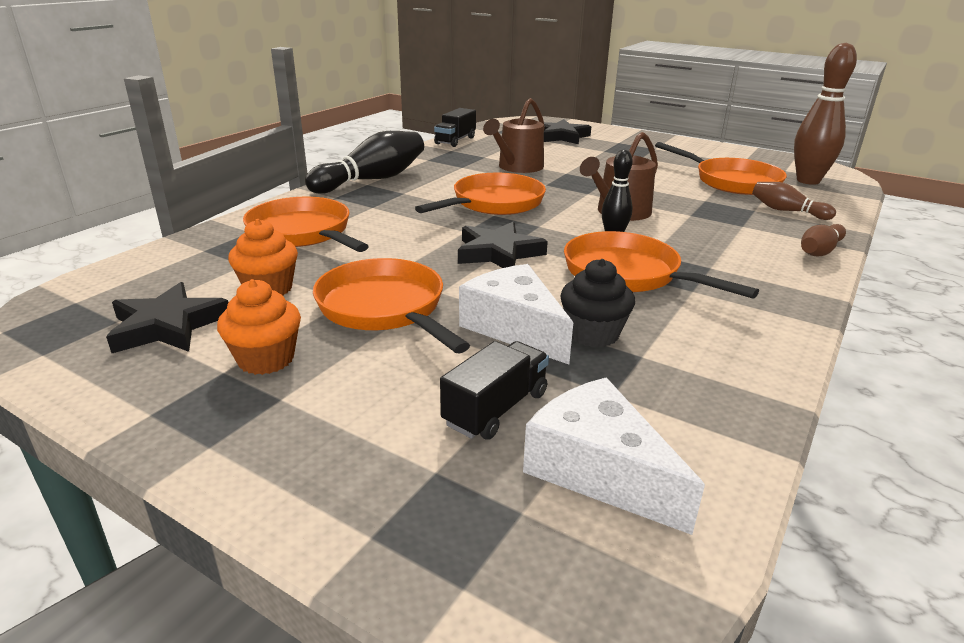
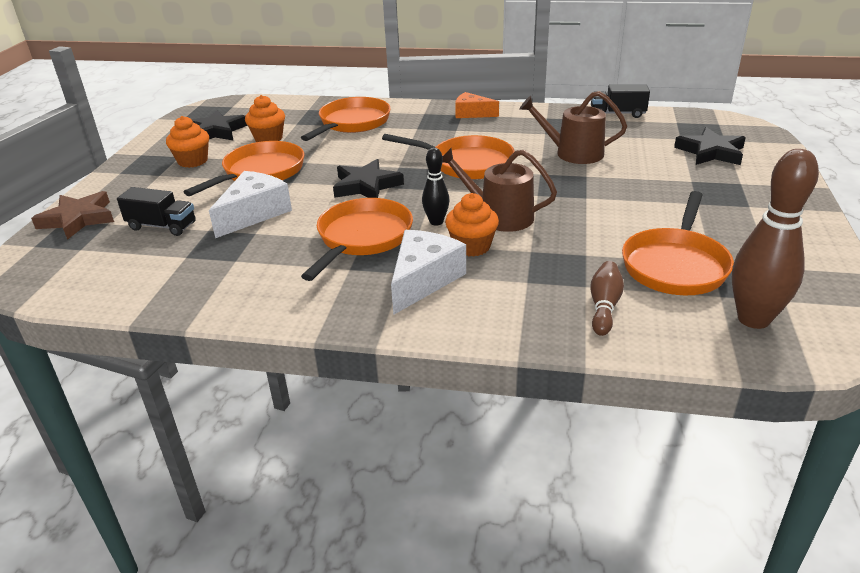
camera: 70 degrees right, 5 degrees up
black bowling pin [305,131,424,194] -> orange cheese [455,92,499,118]
white cheese [523,378,705,535] -> white cheese moved to [391,230,466,315]
black cupcake [560,259,635,348] -> none
brown bowling pin [801,224,846,256] -> none
none -> brown star [31,191,114,240]
none -> orange cupcake [445,193,499,257]

